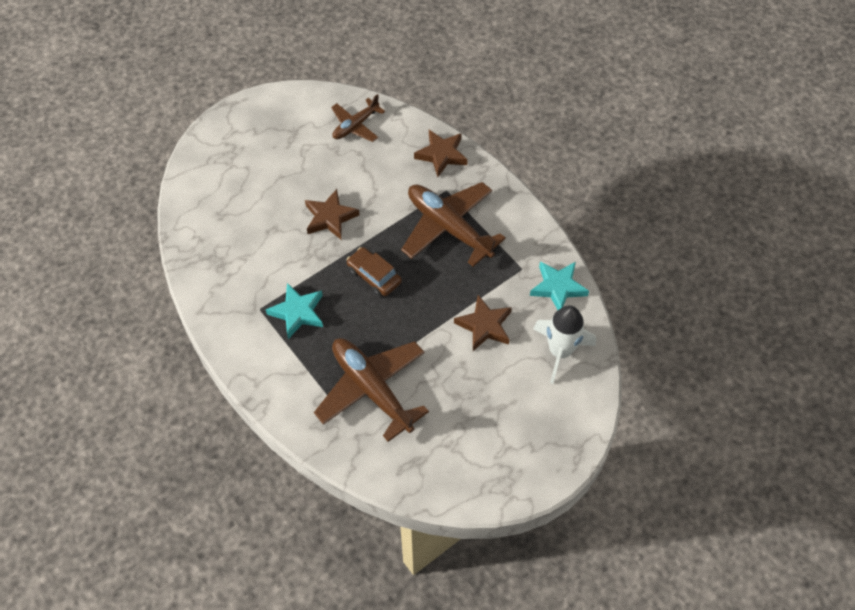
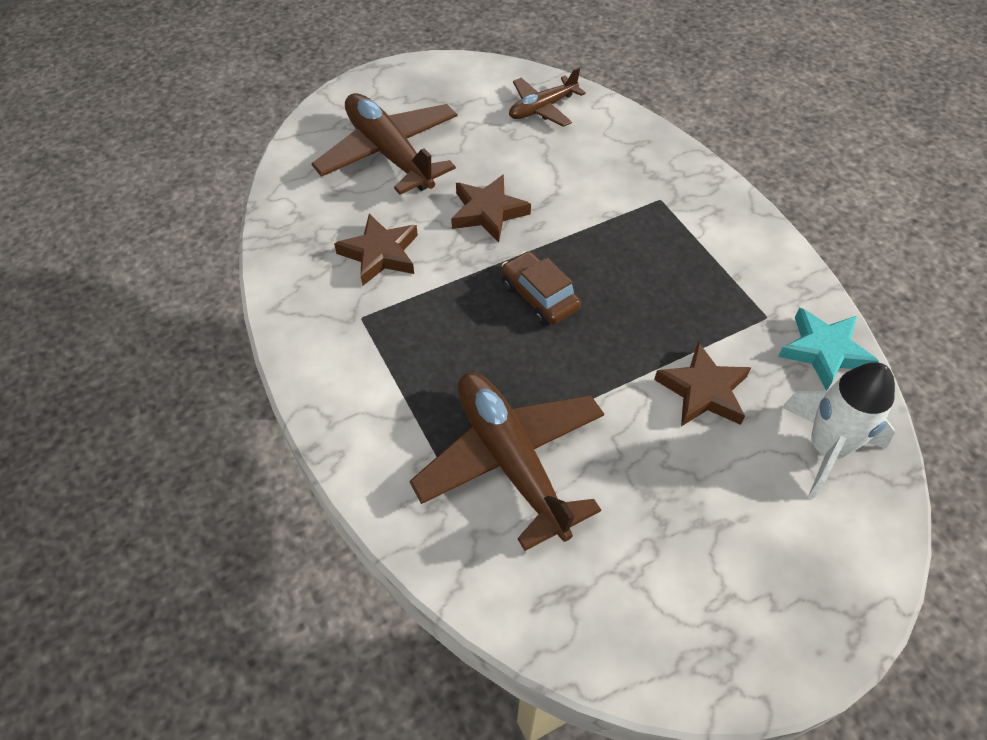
camera: 10 degrees right, 5 degrees down
turquoise star [266,283,323,339] -> none
brown plane [401,182,506,267] -> brown plane moved to [311,93,457,194]
brown star [414,130,468,177] -> brown star moved to [334,214,418,286]

